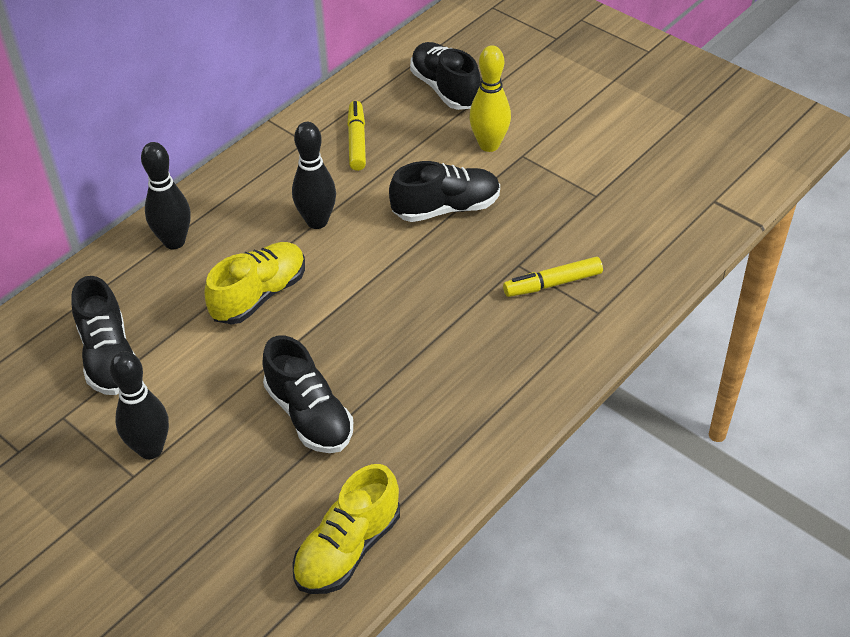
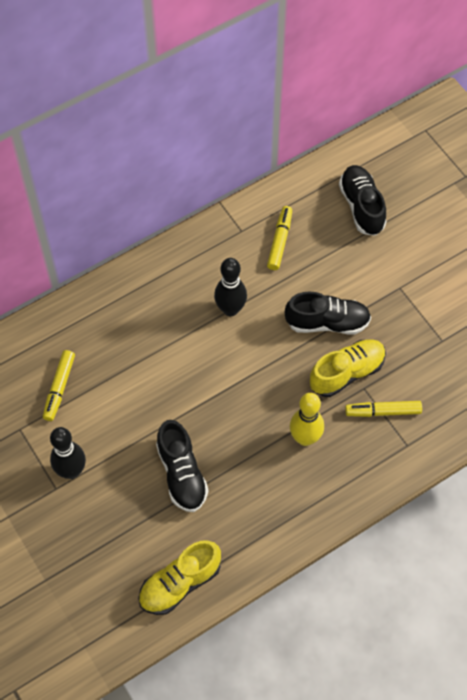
camera: 15 degrees right, 15 degrees up
black shoe [71,276,136,395] -> yellow marker [43,350,75,421]
black bowling pin [141,142,191,249] -> none
yellow shoe [204,242,305,325] -> yellow shoe moved to [310,339,386,397]
yellow bowling pin [469,45,511,152] -> yellow bowling pin moved to [290,393,324,446]

